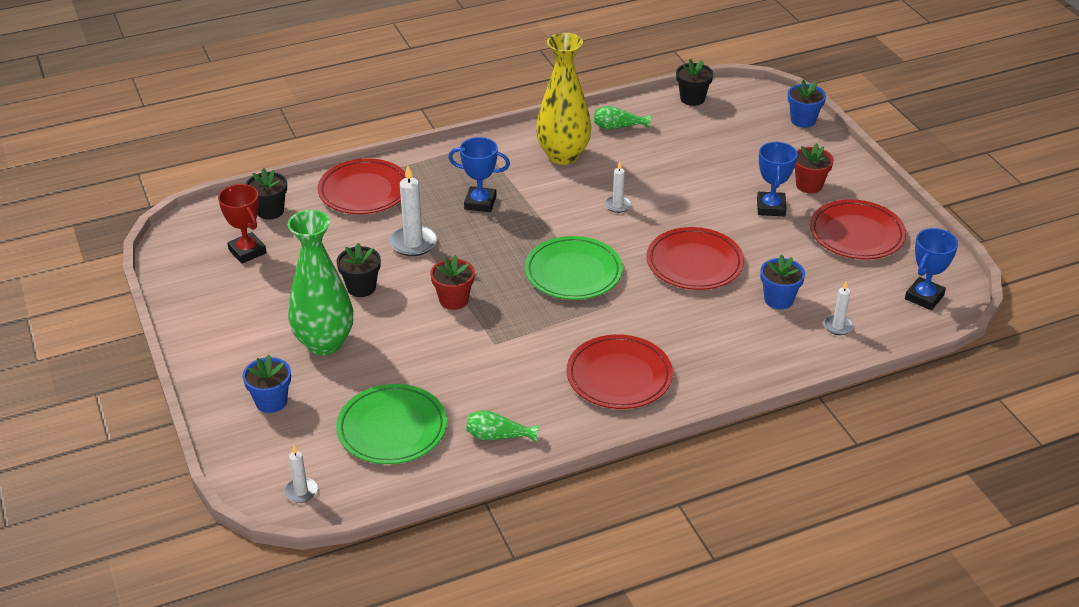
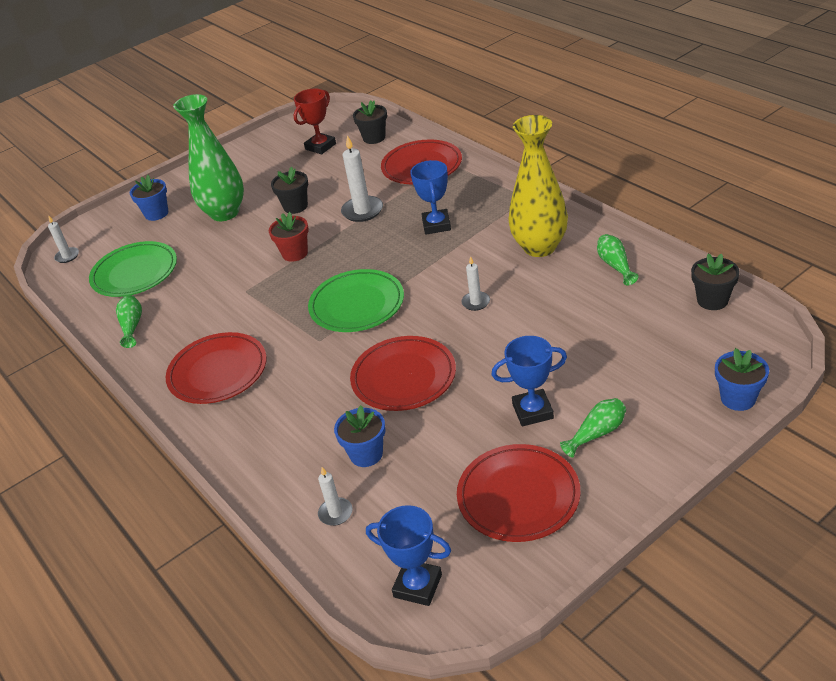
camera: 80 degrees right, 0 degrees up
red flower pot [794,143,834,193] -> green vase [560,398,626,458]

